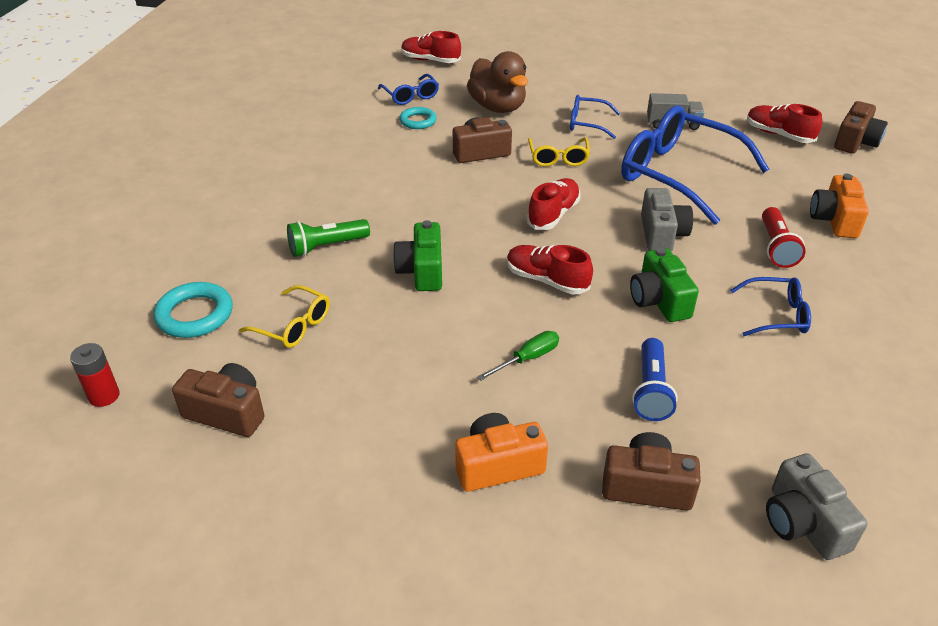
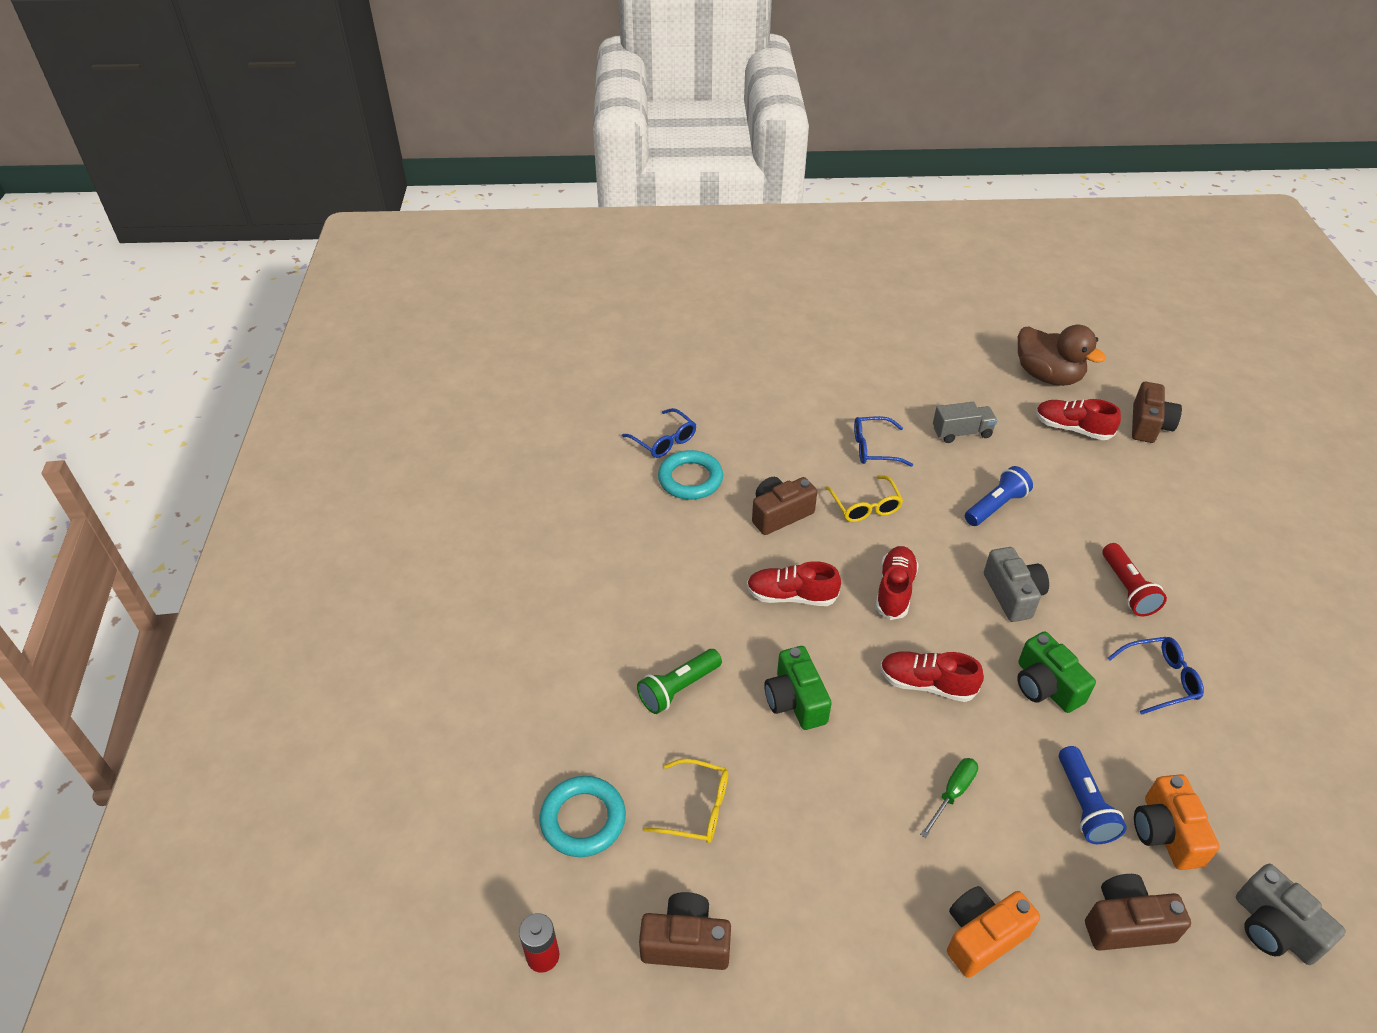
camera: 15 degrees left, 5 degrees up
turquoise ring [399,107,437,129] -> turquoise ring [658,450,723,500], size x1.52
red shoe [401,31,461,63] -> red shoe moved to [747,561,841,606]
brown duck [467,51,528,113] -> brown duck moved to [1018,325,1106,386]
blue glasses [621,105,770,225] -> blue flashlight [965,466,1033,526]
orange camera [810,174,869,238] -> orange camera moved to [1134,774,1220,870]

